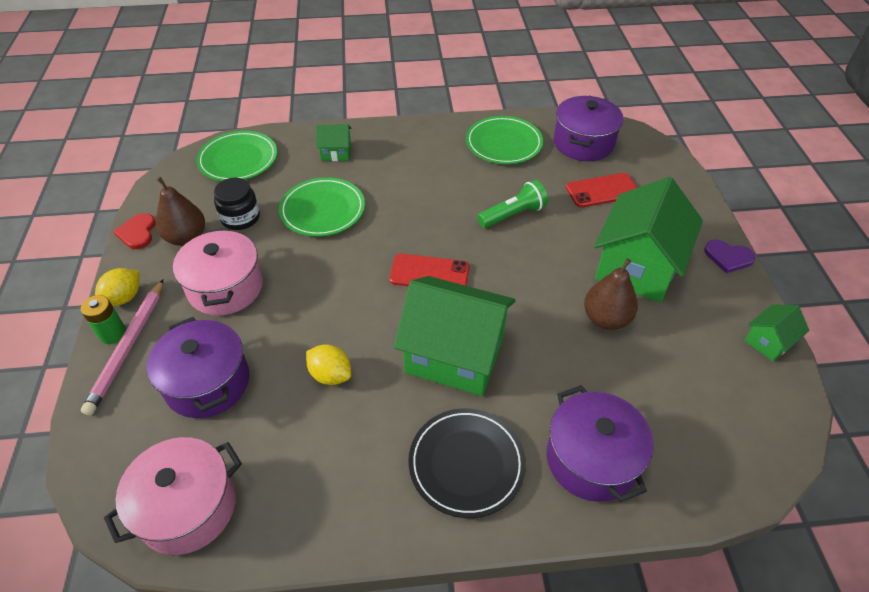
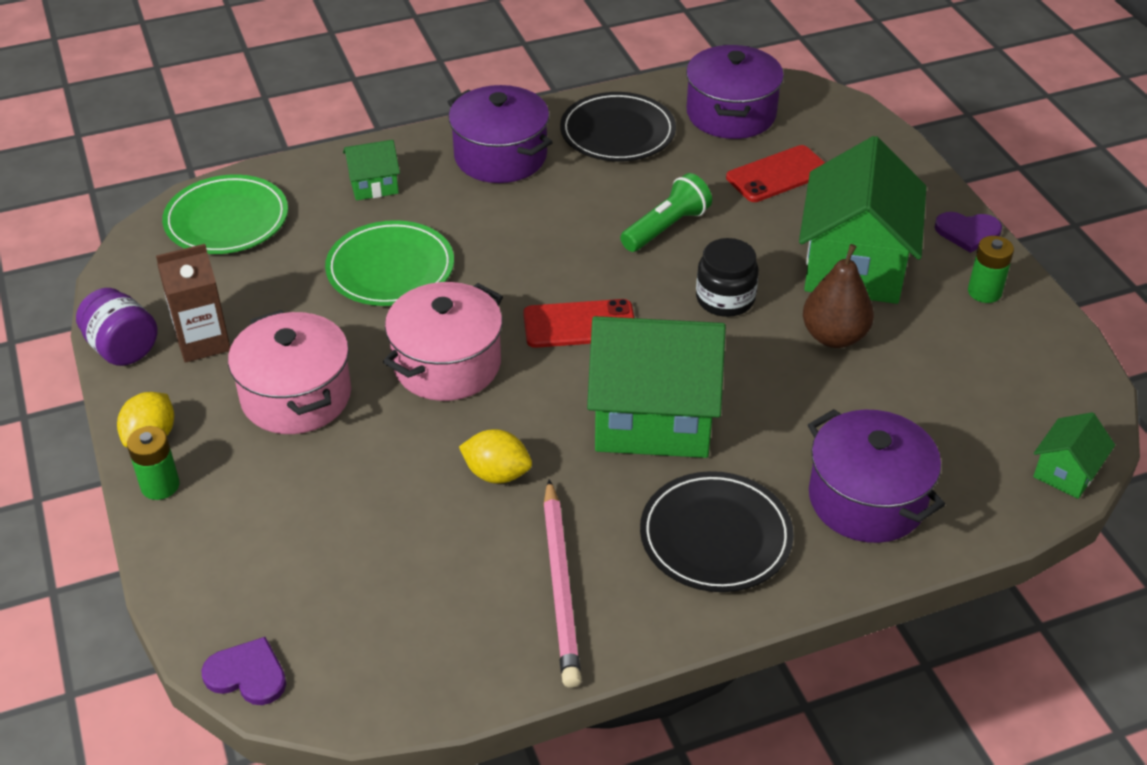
camera: 15 degrees left, 5 degrees down
pink pencil [81,279,163,415] -> pink pencil moved to [543,479,581,688]
pink pot [104,437,242,555] -> pink pot moved to [383,282,503,401]
red heart [113,213,156,249] -> purple jar [76,288,158,366]
purple pot [146,317,249,418] -> purple pot moved to [448,85,553,183]
brown pear [156,177,205,246] -> brown carton [156,244,230,363]
black jar [214,178,260,230] -> black jar moved to [696,238,759,317]
green plate [466,116,543,164] -> black plate [560,92,676,161]
green house [744,304,809,362] -> green house moved to [1033,412,1115,499]
none -> purple heart [201,637,286,705]
none -> green battery [968,236,1014,303]

